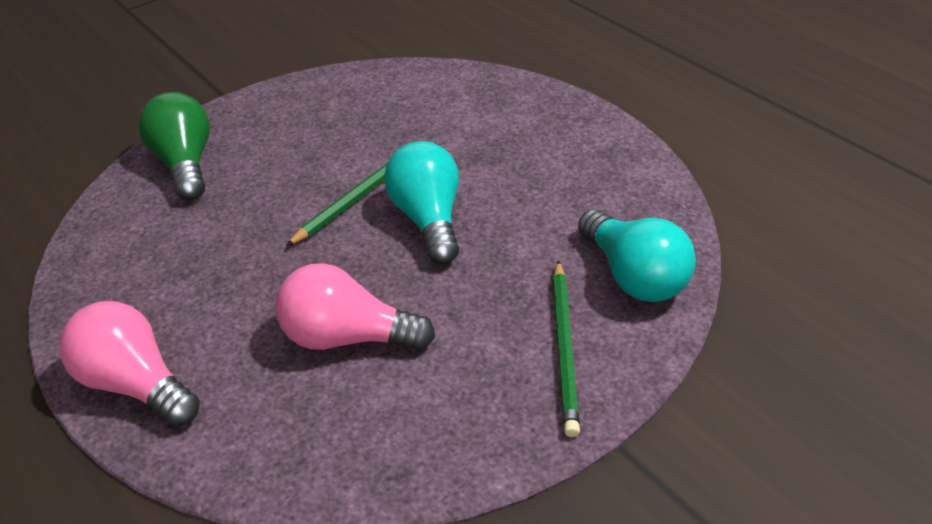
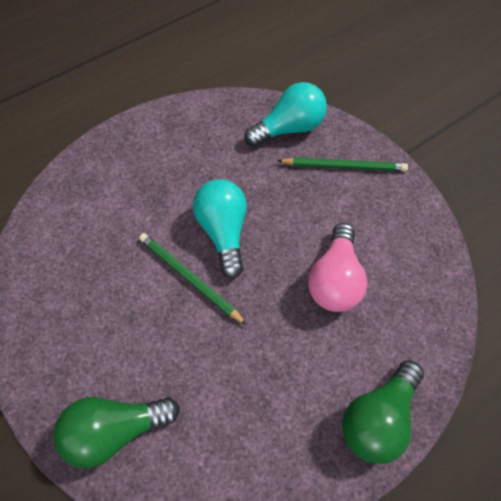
camera: 90 degrees left, 20 degrees up
pink light bulb [59,301,200,426] -> green light bulb [342,360,424,464]
turquoise light bulb [384,141,459,264] -> turquoise light bulb turned 90 degrees clockwise [193,179,247,279]

